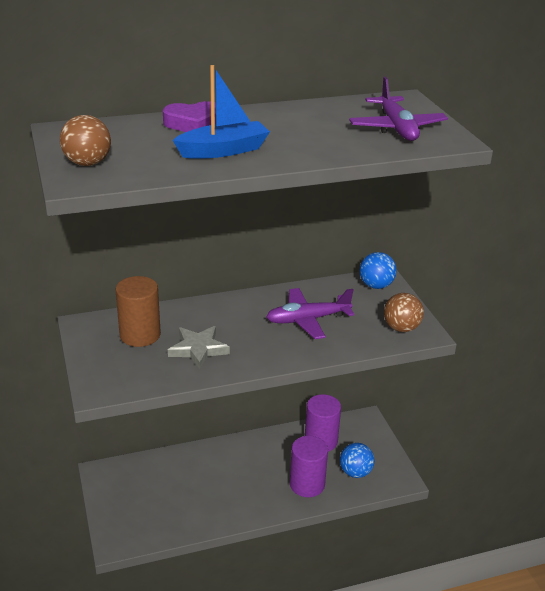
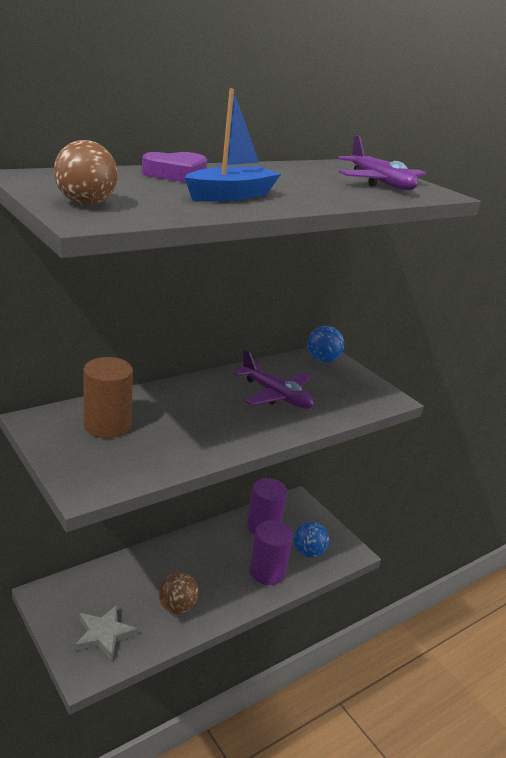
camera: 20 degrees left, 5 degrees down
grey star [168,326,230,369] -> grey star moved to [75,605,138,660]
purple plane [266,288,354,339] -> purple plane turned 105 degrees counterclockwise [233,349,314,409]
brown ball [384,293,424,332] -> brown ball moved to [158,572,199,614]

